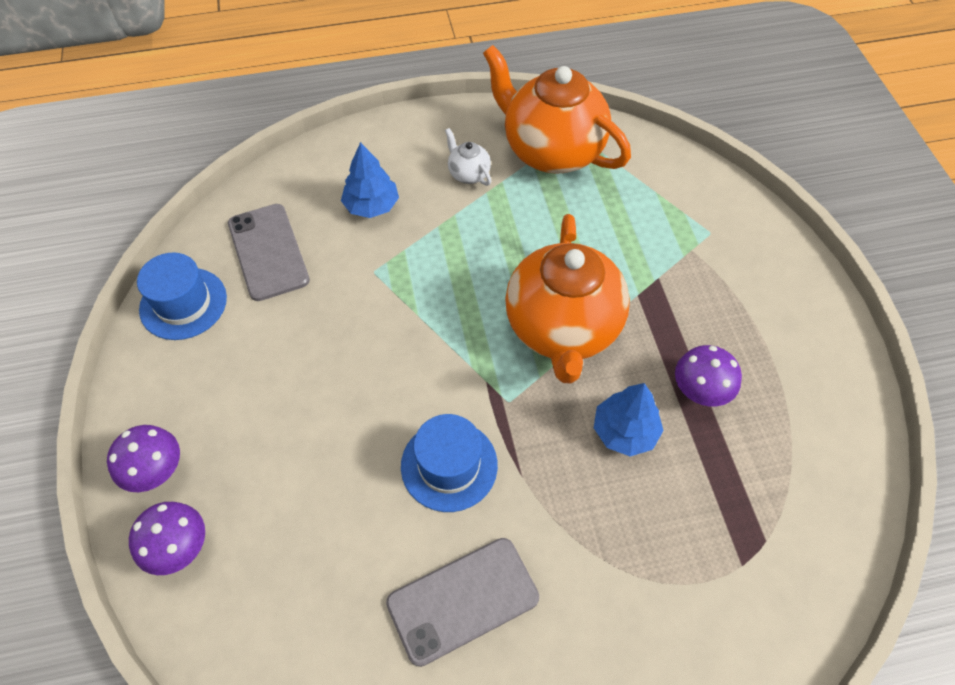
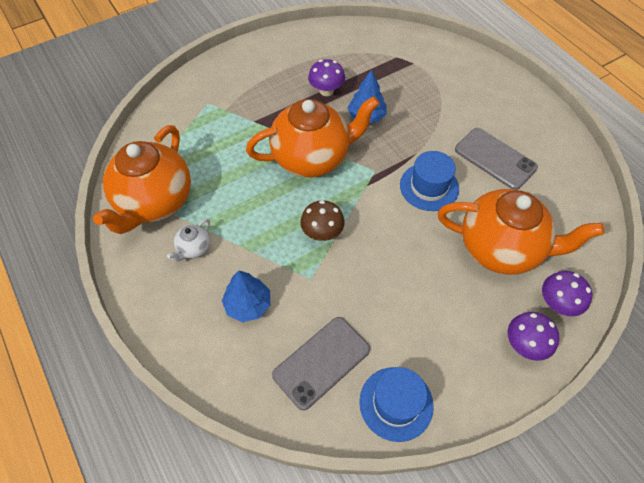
camera: 110 degrees left, 0 degrees up
none -> brown mushroom [300,200,345,241]
none -> orange teapot [438,189,604,275]

